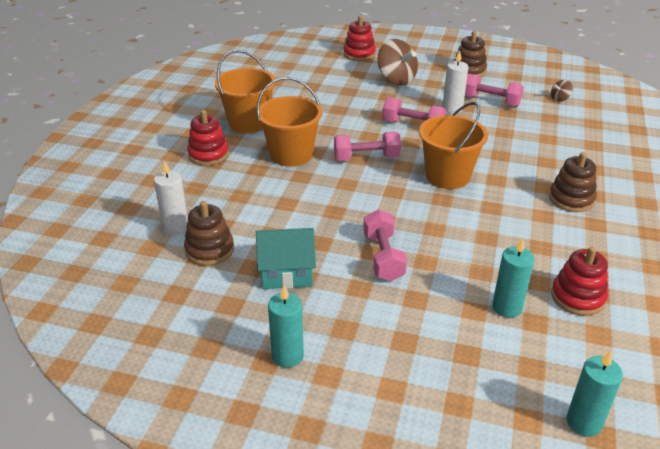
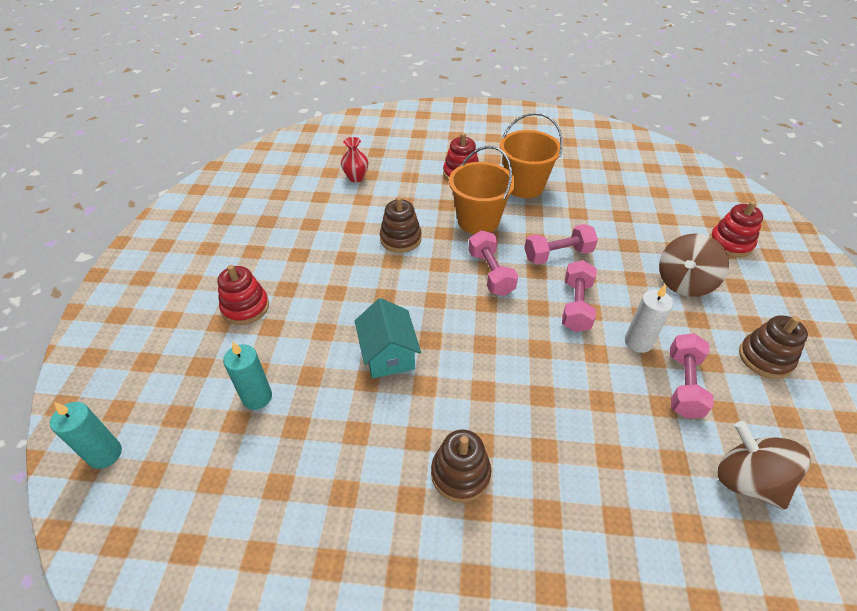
camera: 80 degrees right, 10 degrees up
white candle [154,160,188,235] -> red vase [341,137,368,182]
brown stacking toy [184,201,234,266] -> brown stacking toy moved to [380,197,422,253]
turquoise house [256,228,316,289] -> turquoise house moved to [355,298,421,378]
turquoise candle [268,285,304,368] -> none
pink dumbbell [363,209,407,281] -> pink dumbbell moved to [524,224,598,264]
orange bucket [419,102,488,189] -> none
brown spinning top [551,80,573,102] -> brown spinning top [718,421,810,510], size x2.12
red stacking toy [551,247,608,316] -> red stacking toy moved to [218,265,269,325]

